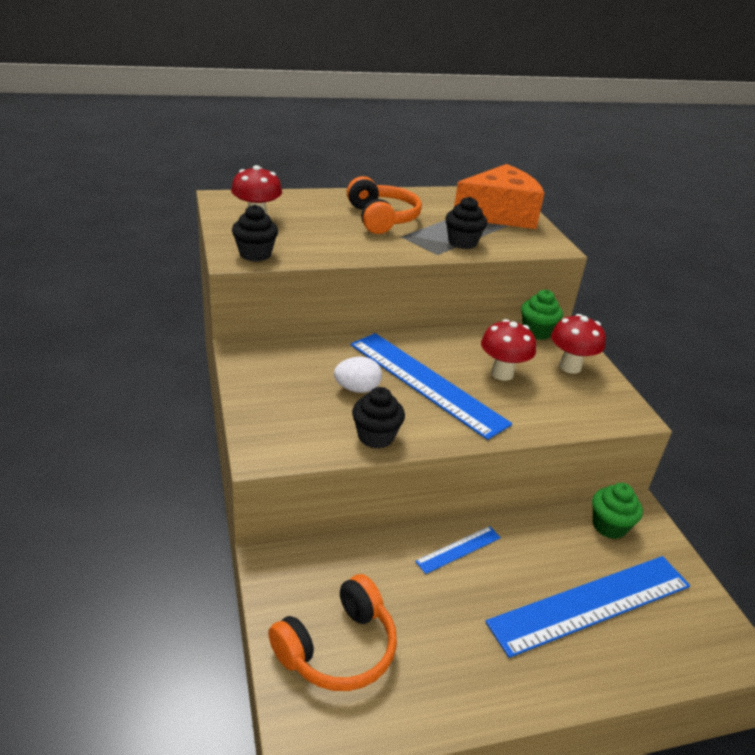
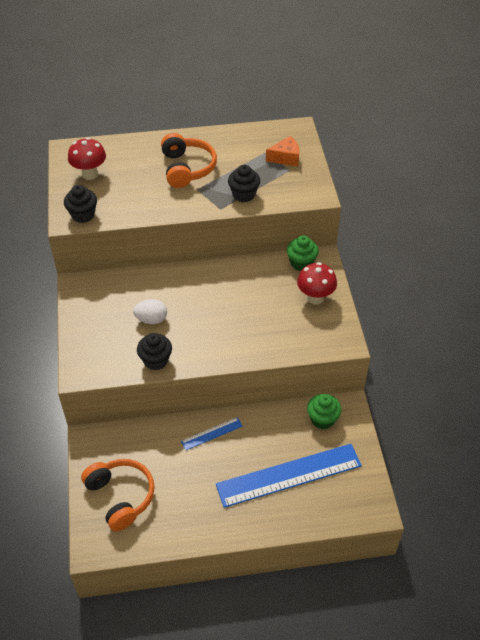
camera: 10 degrees right, 15 degrees up
orange headphones [268,574,397,691] -> orange headphones turned 90 degrees counterclockwise [81,459,155,532]
blue ruler [351,333,512,440] -> none
orange cheese [454,164,544,229] -> orange cheese [266,136,299,166], size x0.49
red mushroom [481,319,536,381] -> none

